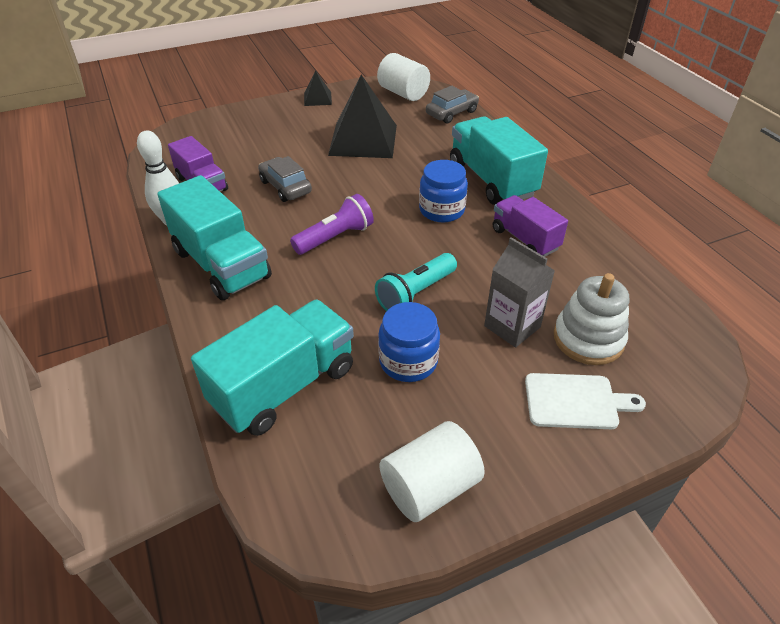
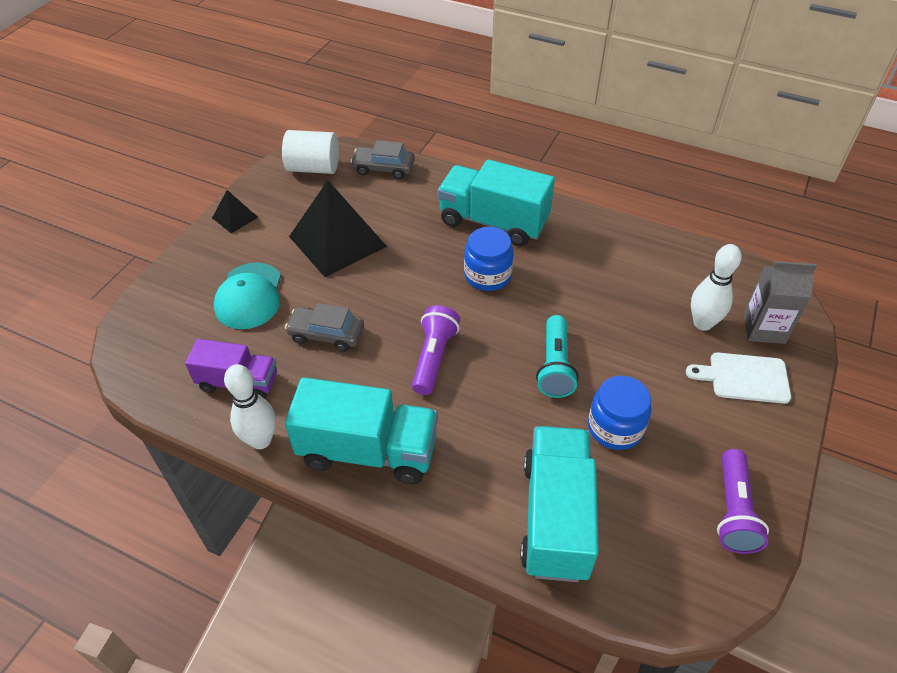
camera: 40 degrees left, 5 degrees up
white cylinder [379,421,485,522] -> purple flashlight [717,449,769,554]
grey car [426,86,479,124] -> grey car turned 90 degrees counterclockwise [350,140,415,179]
grey carton [484,237,555,348] -> grey carton moved to [743,261,817,344]
purple truck [493,195,568,257] -> none
white cutting board [525,373,646,429] -> white cutting board turned 135 degrees counterclockwise [686,352,791,404]
white stacking toy [554,273,629,365] -> white bowling pin [691,244,741,331]
none -> turquoise cap [214,262,281,329]

